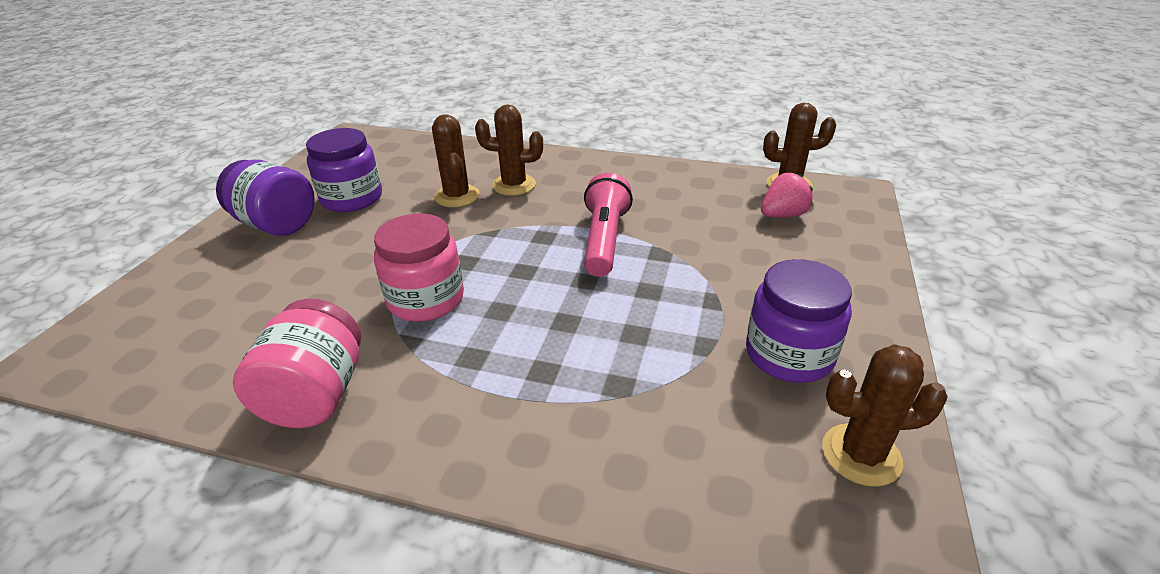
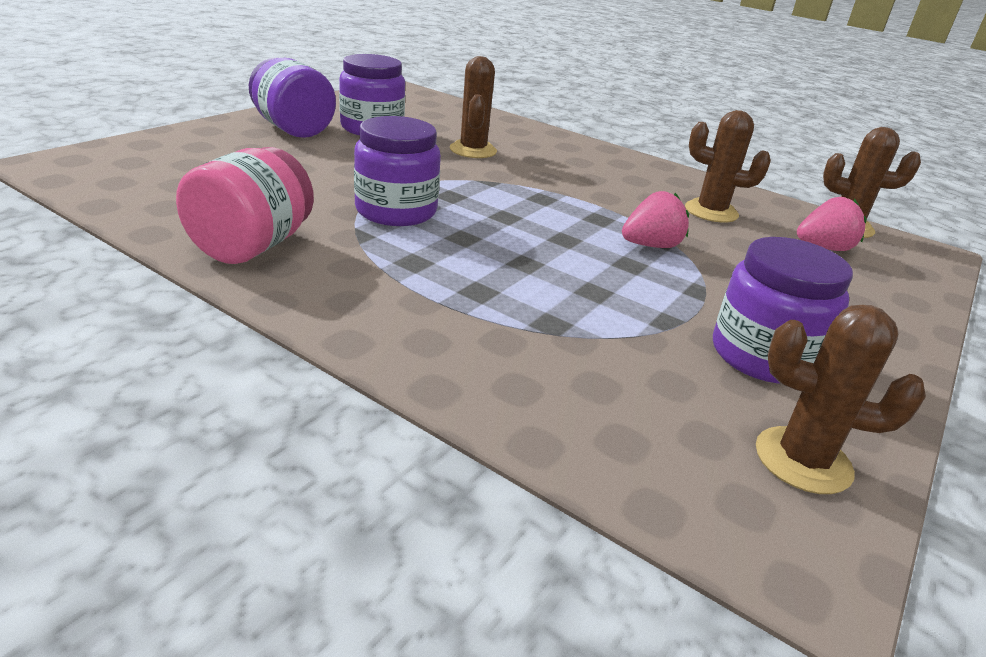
camera: 15 degrees right, 5 degrees down
pink jar [374,214,464,322] -> purple jar [354,116,441,226]
brown cactus [475,104,543,196] -> brown cactus moved to [685,110,771,222]
pink flashlight [584,173,633,277] -> none
none -> pink strawberry [622,191,689,248]

